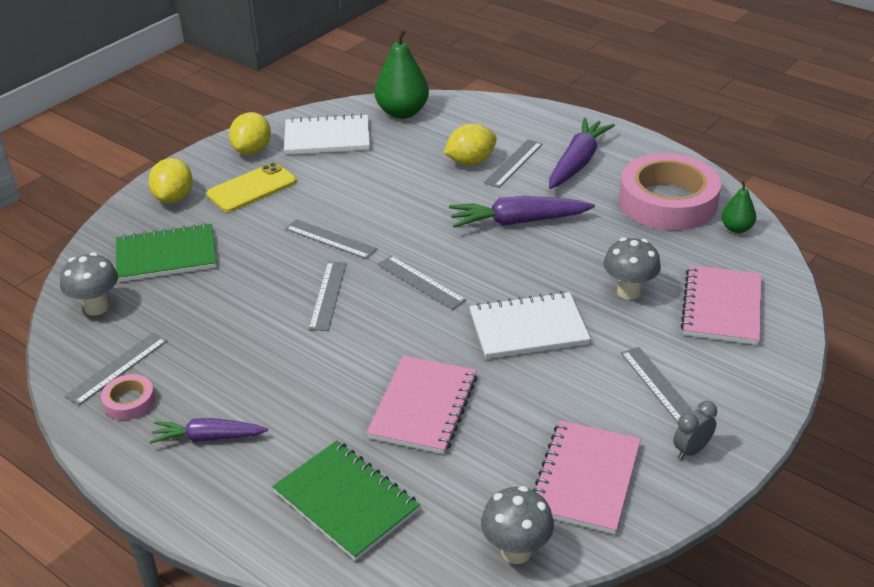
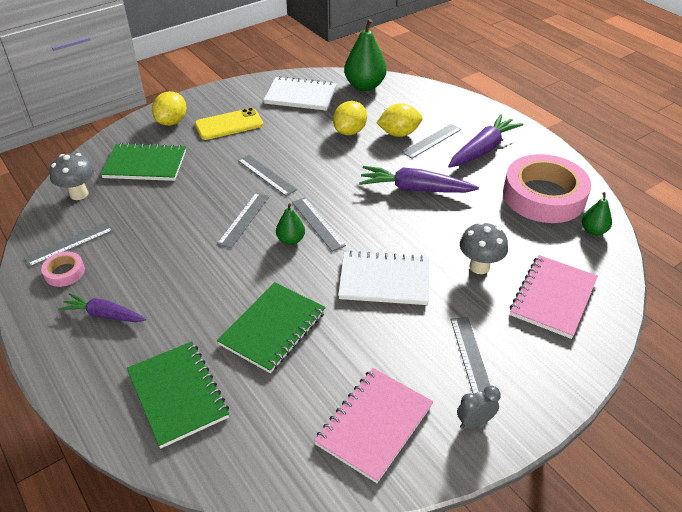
camera: 15 degrees right, 5 degrees up
yellow lemon [229,112,271,155] -> yellow lemon moved to [333,101,367,135]
pink notebook [366,356,477,454] -> green notebook [217,282,326,373]
grey mushroom [481,486,554,564] -> none
none -> green pear [276,203,305,245]

